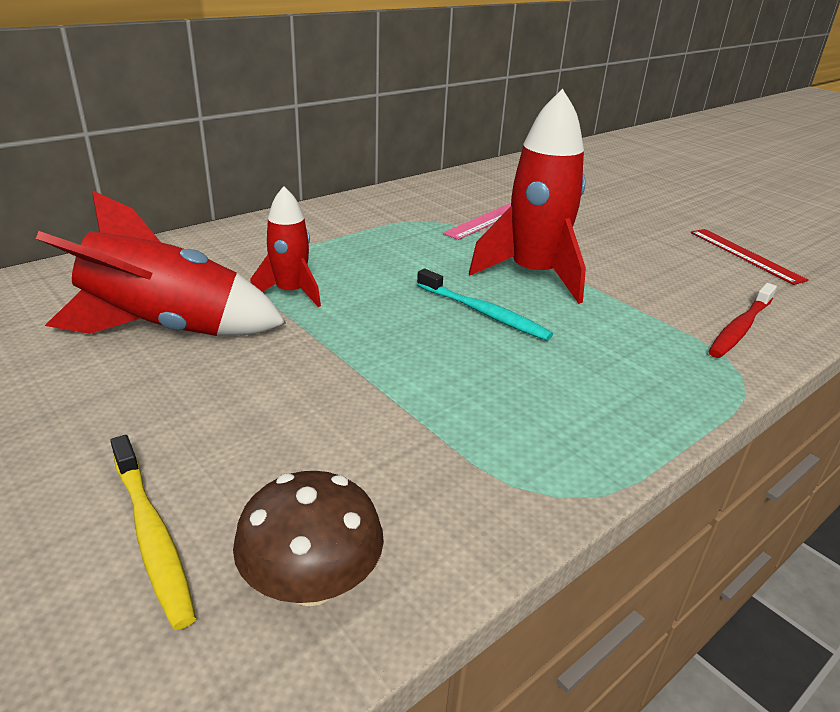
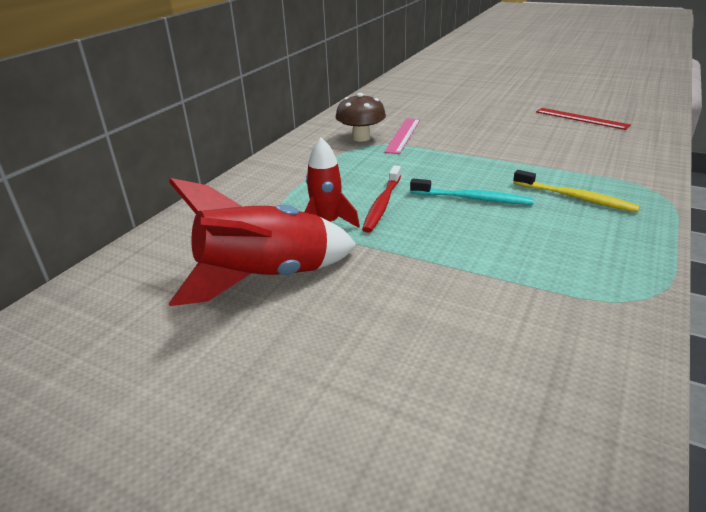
camera: 20 degrees left, 0 degrees up
yellow toothbrush [110,435,196,630] -> yellow toothbrush moved to [513,170,640,212]
brown mushroom [233,471,384,606] -> brown mushroom moved to [336,93,386,142]
red rocket [469,89,586,304] -> none
red toothbrush [708,283,777,358] -> red toothbrush moved to [362,165,401,233]

